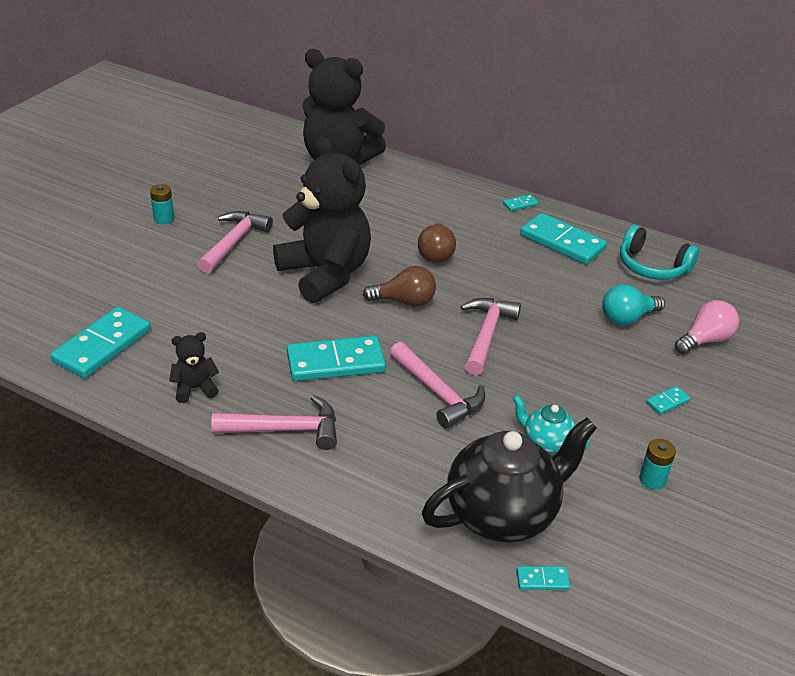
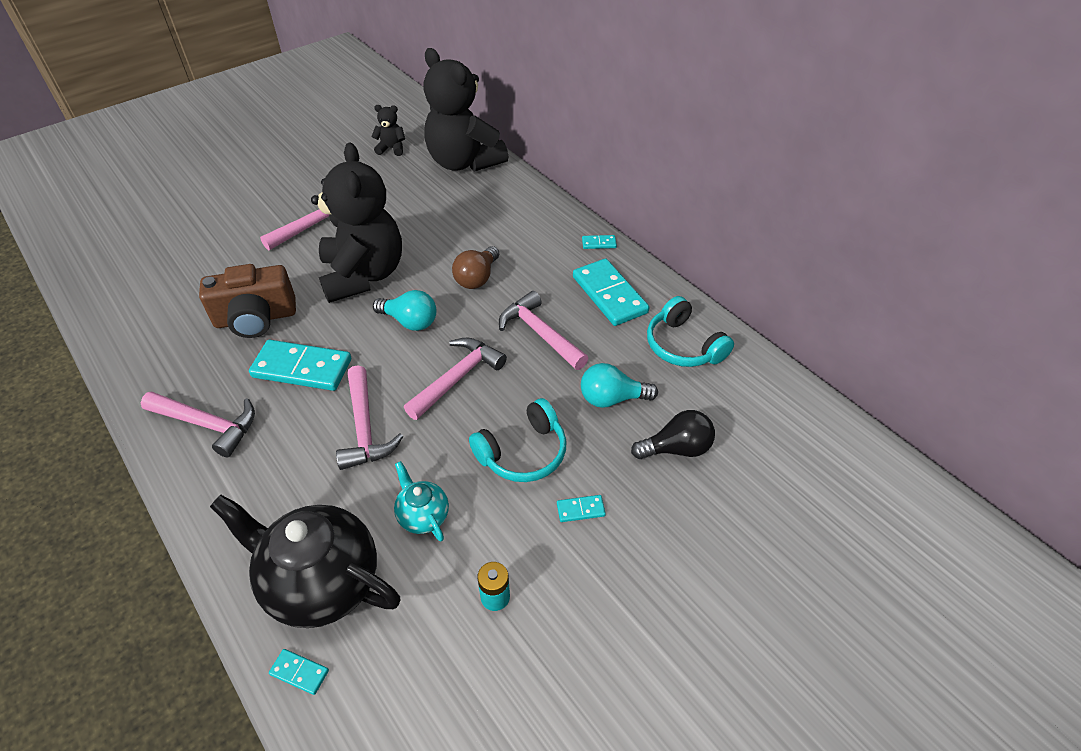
camera: 25 degrees right, 10 degrees up
turquoise domino [50,307,151,378] -> none
turquoise battery [150,184,174,224] -> none
black teddy bear [169,332,219,403] -> black teddy bear moved to [371,105,405,156]
brown light bulb [363,266,436,307] -> turquoise light bulb [373,290,436,331]
black teapot [422,418,597,542] -> black teapot turned 150 degrees counterclockwise [210,494,400,628]
pink light bulb [675,300,739,354] -> black light bulb [631,410,715,459]
none -> brown camera [199,264,296,338]
none -> turquoise headphones [469,398,566,482]
none -> pink hammer [499,291,589,370]

